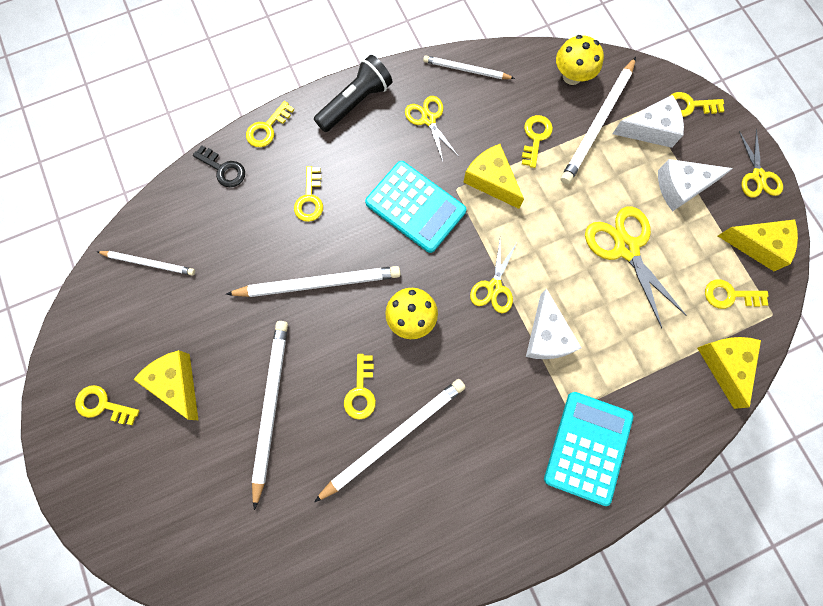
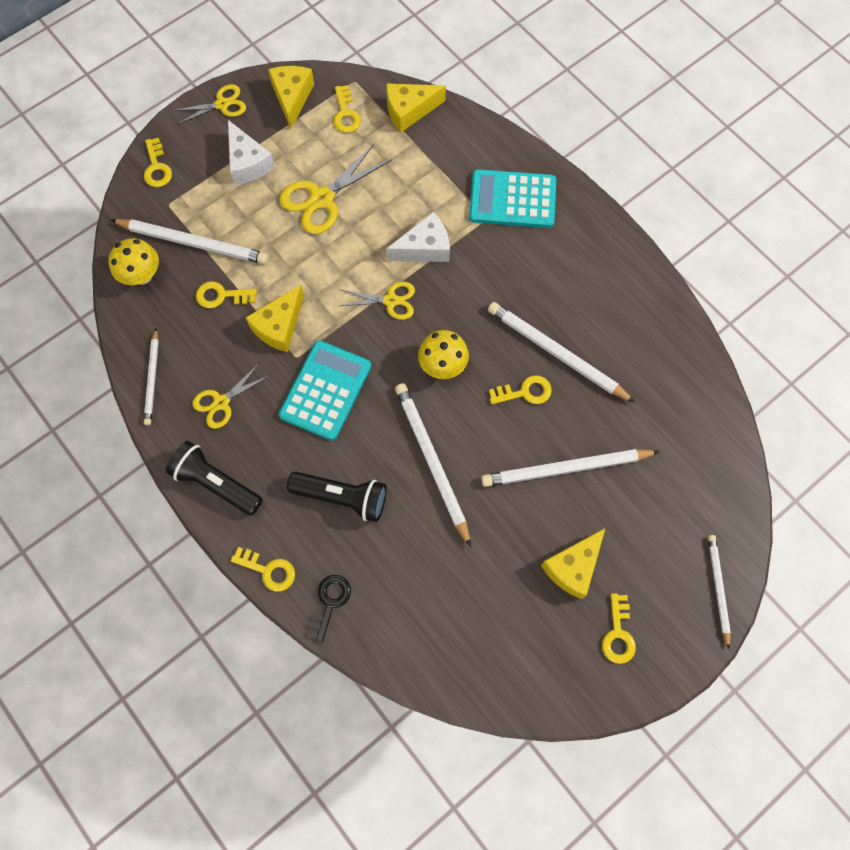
camera: 105 degrees left, 5 degrees down
white pencil [96,251,195,275] -> white pencil moved to [708,535,731,649]
yellow key [294,166,323,222] -> black flashlight [287,472,387,522]
white cheese [613,95,684,148] -> none

